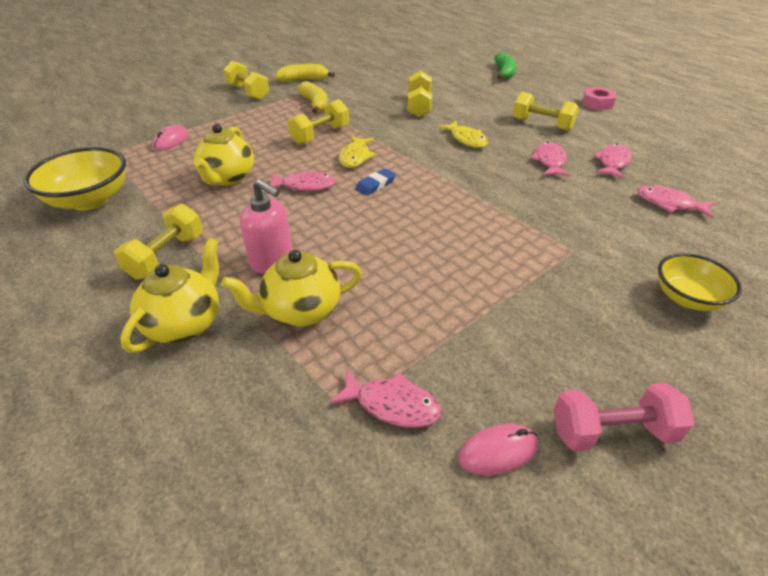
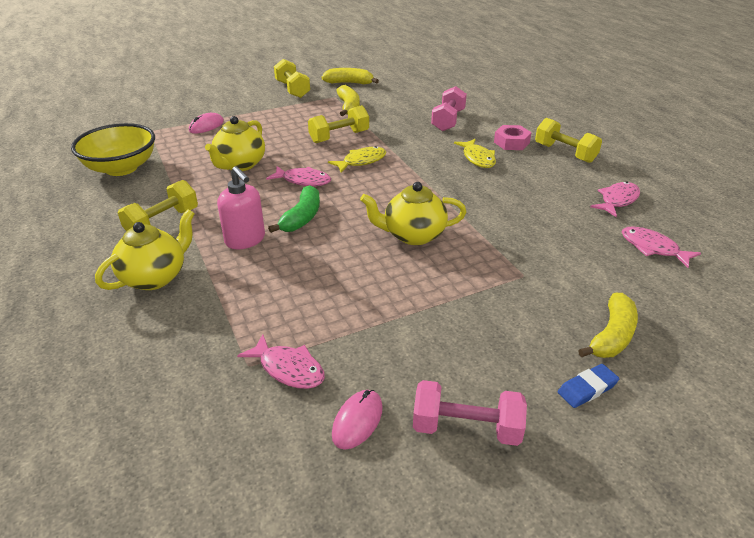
camera: 15 degrees right, 5 degrees down
yellow teapot [221,250,362,327] -> yellow teapot moved to [360,182,466,245]
yellow fish [339,136,376,168] -> yellow fish turned 150 degrees counterclockwise [328,146,386,173]
blue eraser [355,168,396,196] -> blue eraser moved to [558,364,619,408]
yellow dumbbell [408,71,432,117] -> pink dumbbell [431,86,467,131]
pink mouse [458,424,538,475] -> pink mouse turned 60 degrees counterclockwise [332,390,383,450]
green banana [494,52,516,80] -> green banana moved to [268,185,320,233]
pink fish [531,142,571,177] -> none
pink nut [582,87,616,111] -> pink nut moved to [494,125,532,150]
yellow bowl [658,253,742,311] -> yellow banana [578,293,638,358]

